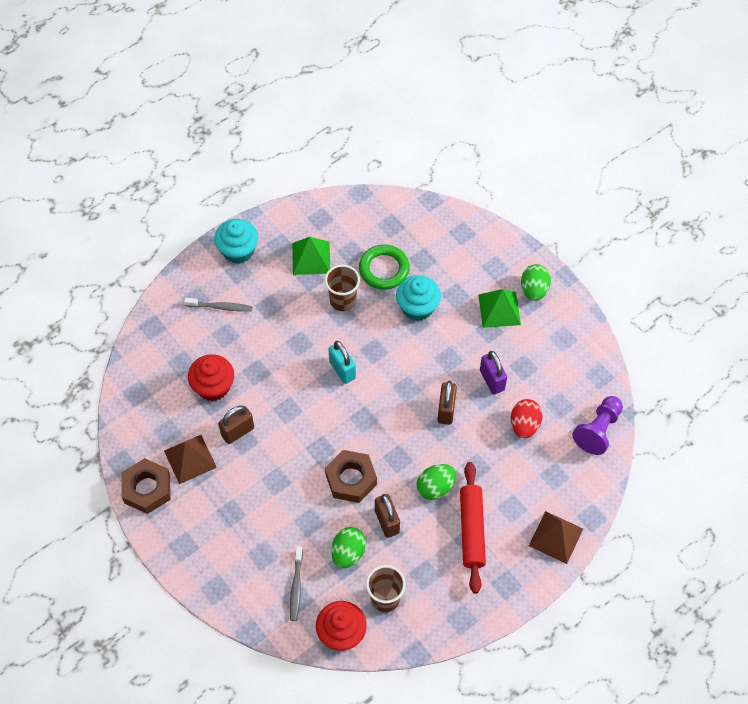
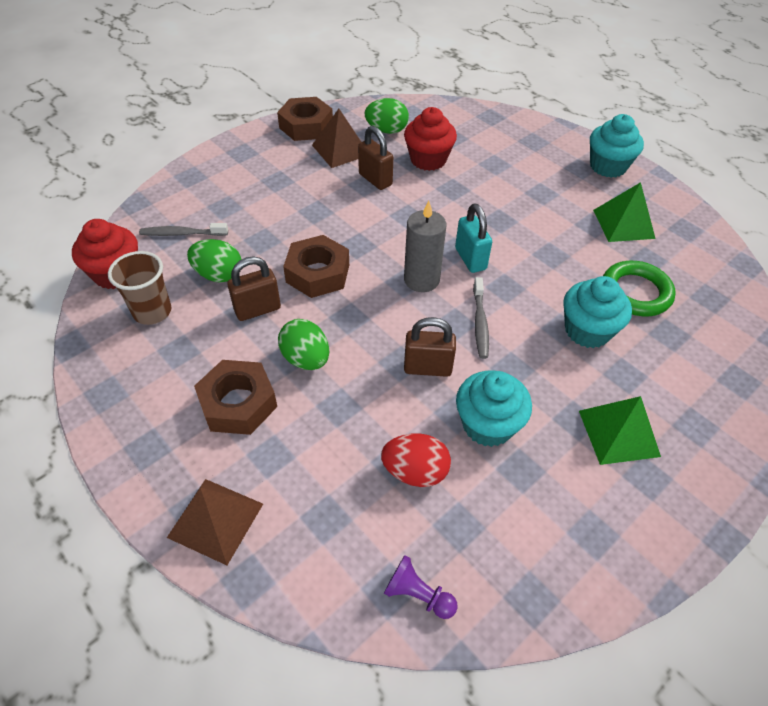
camera: 85 degrees right, 10 degrees down
grey toothbrush [184,298,252,312] -> grey toothbrush moved to [473,277,489,359]
brown cup [325,265,360,311] -> none
turquoise padlock [329,341,356,384] -> turquoise padlock turned 75 degrees counterclockwise [455,204,492,273]
red rolling pin [460,462,486,594] -> brown nut [194,360,277,435]
purple padlock [480,351,507,395] -> turquoise cupcake [456,371,532,447]
green egg [521,264,551,301] -> green egg moved to [365,98,409,134]
purple pawn [573,396,623,455] -> purple pawn [384,555,458,619], size x0.61
none -> grey candle [404,201,447,292]

